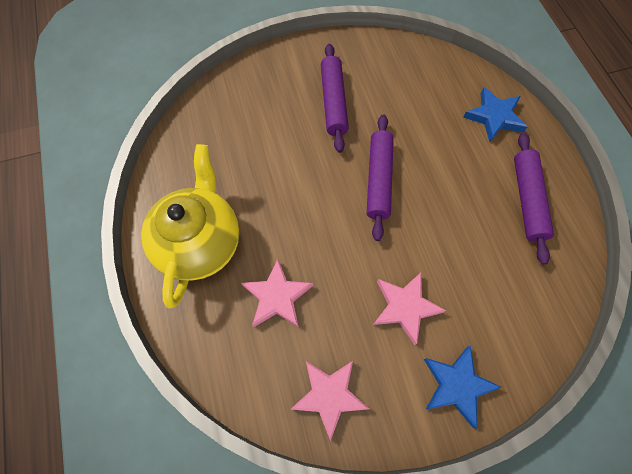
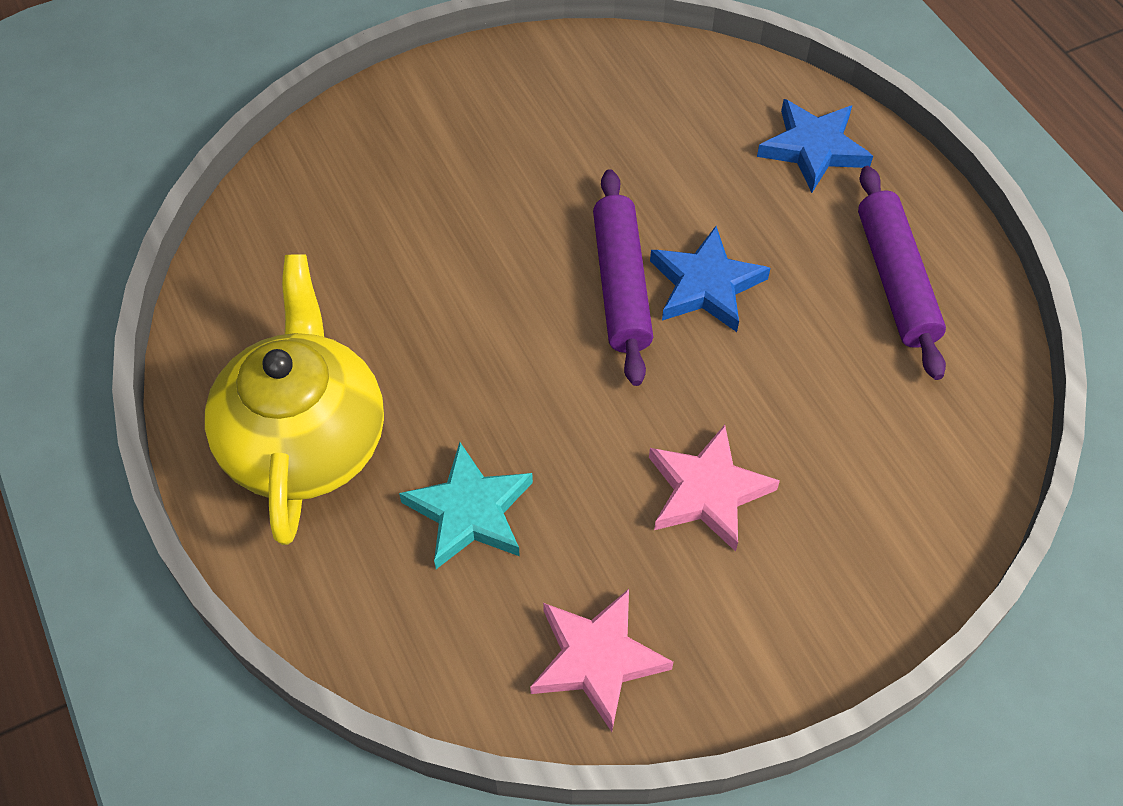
camera: 10 degrees left, 10 degrees down
pink star [241,259,313,327] -> turquoise star [399,442,533,569]
purple rolling pin [321,44,349,153] -> none
blue star [424,346,502,429] -> blue star moved to [650,226,770,332]

